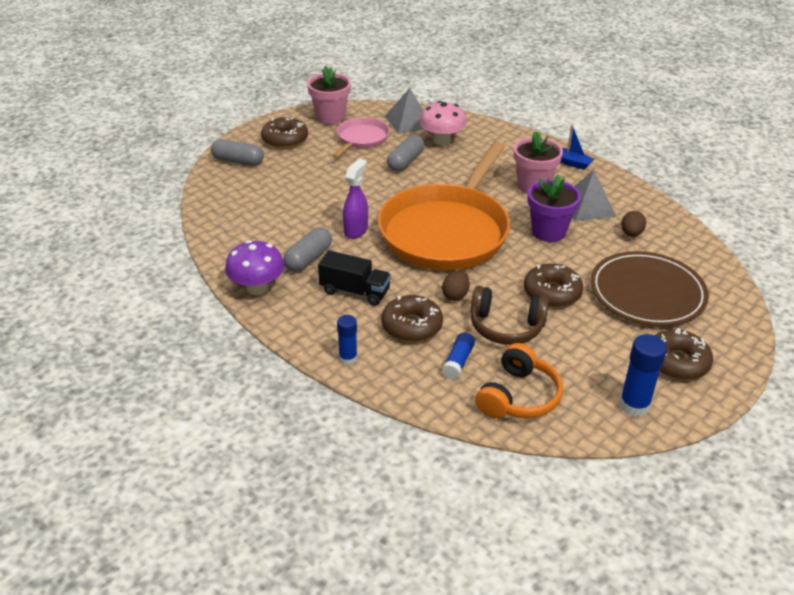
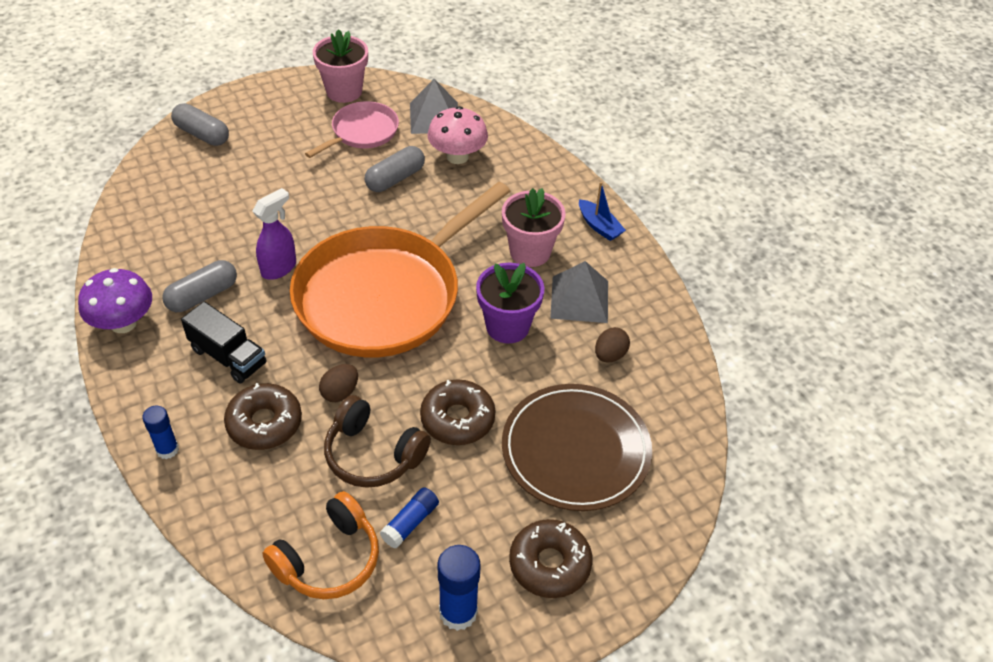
camera: 15 degrees right, 10 degrees up
brown donut [261,117,308,149] -> none
blue glue stick [442,333,475,379] -> blue glue stick moved to [380,487,439,549]

